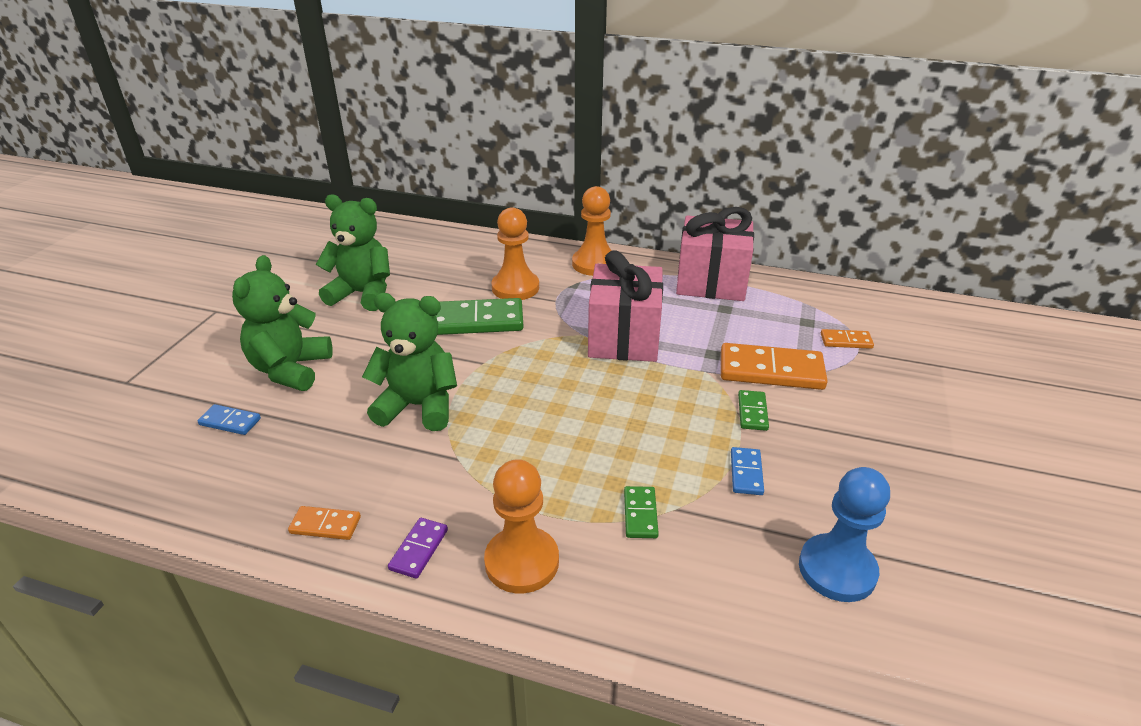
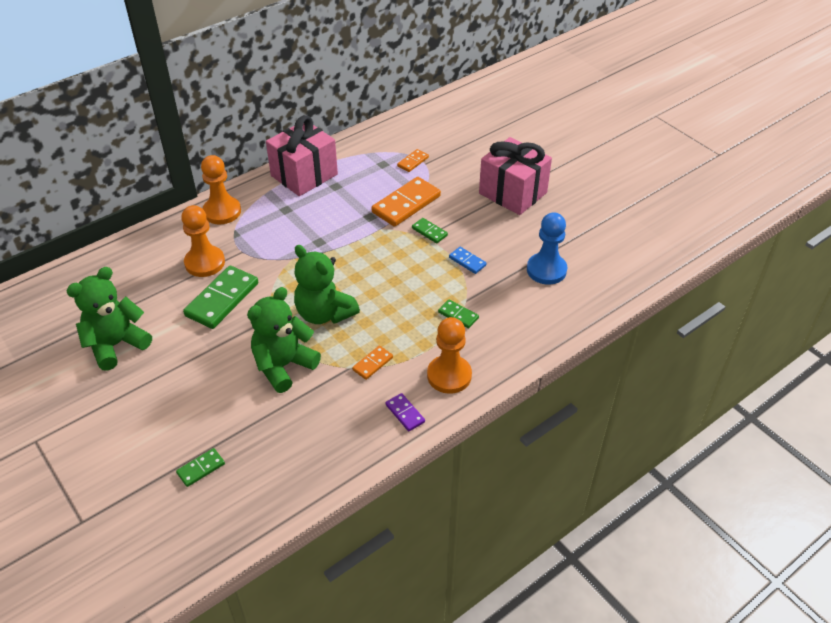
camera: 55 degrees left, 10 degrees up
blue domino [197,404,261,435] -> green domino [176,448,225,487]
green teddy bear [232,255,332,391] -> green teddy bear moved to [294,245,360,324]
orange domino [288,506,361,540] -> orange domino moved to [352,346,393,380]
pink gift [588,250,663,362] -> pink gift moved to [479,137,552,215]

